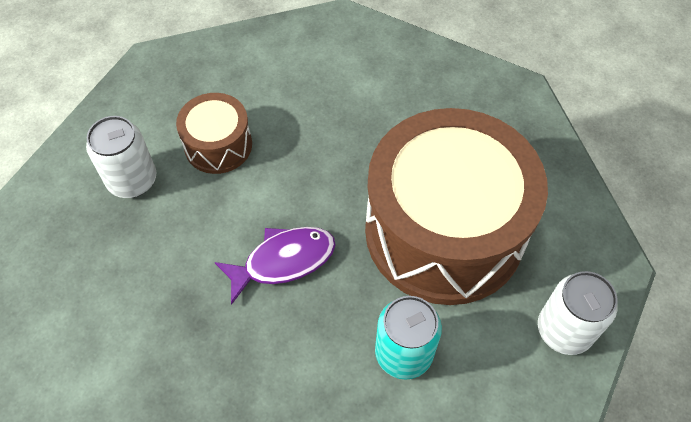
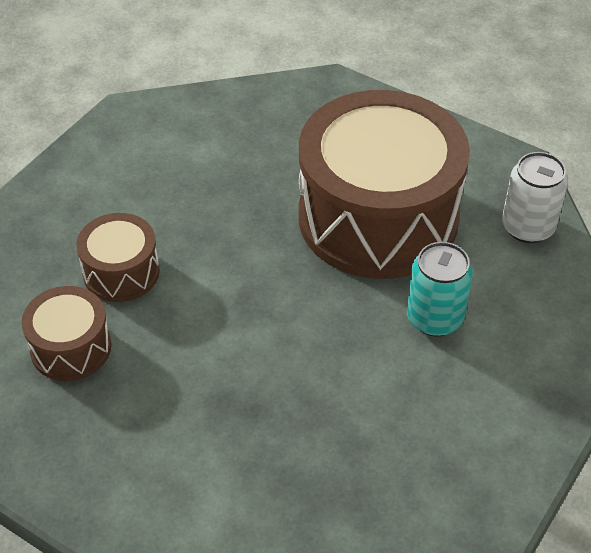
camera: 40 degrees left, 10 degrees down
white can [86,116,156,198] -> brown drum [22,286,111,381]
purple fish [215,227,336,305] -> none

